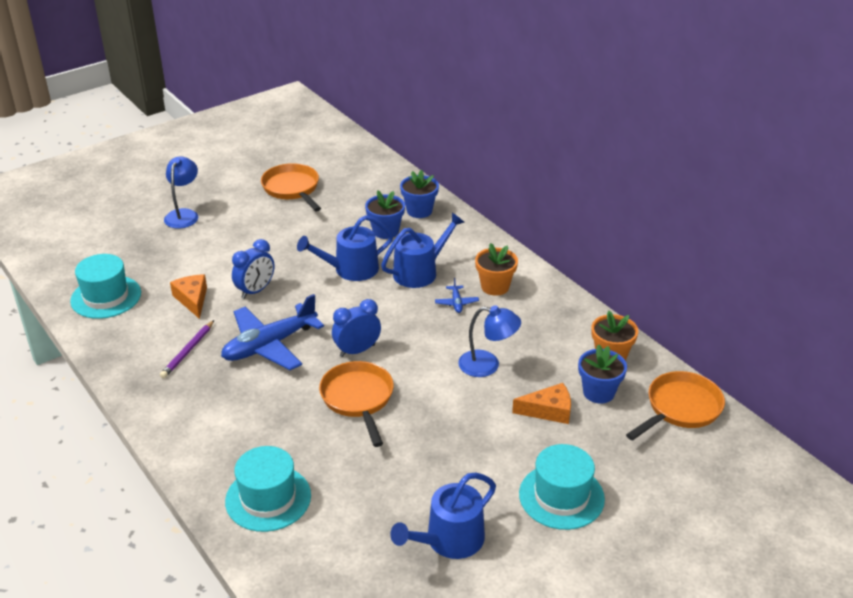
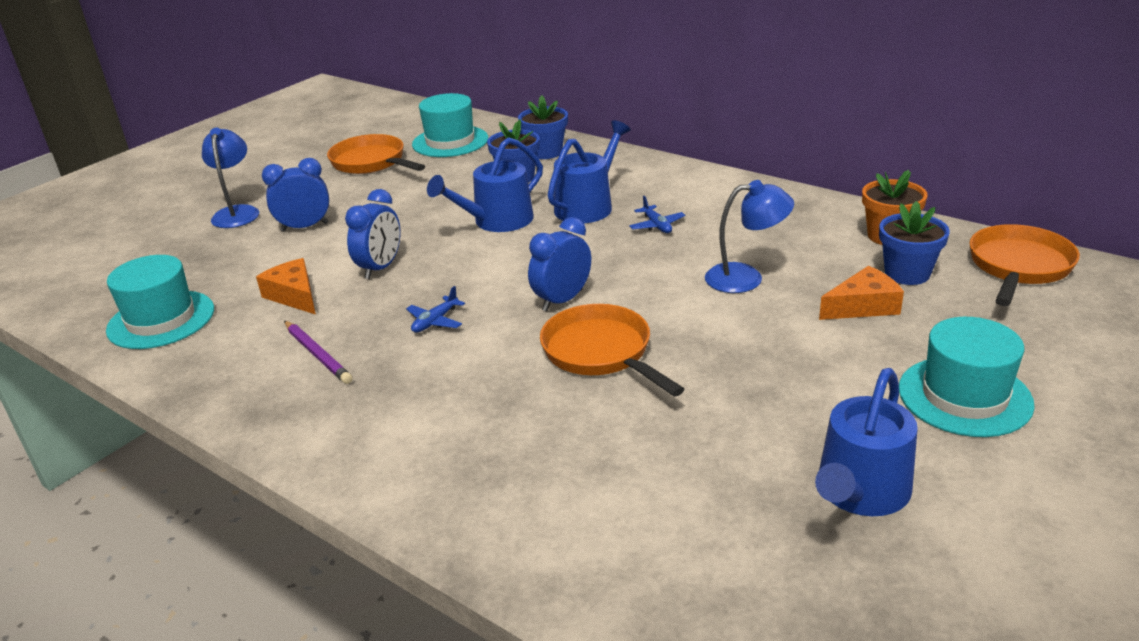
camera: 15 degrees left, 5 degrees down
purple pencil [160,320,214,378] -> purple pencil turned 45 degrees counterclockwise [284,321,353,384]
blue plane [221,294,324,370] -> blue plane [406,286,465,333], size x0.42
turquoise hat [225,446,311,532] -> turquoise hat moved to [412,93,488,157]
orange flower pot [475,243,518,296] -> none
none -> blue clock [262,158,329,232]

